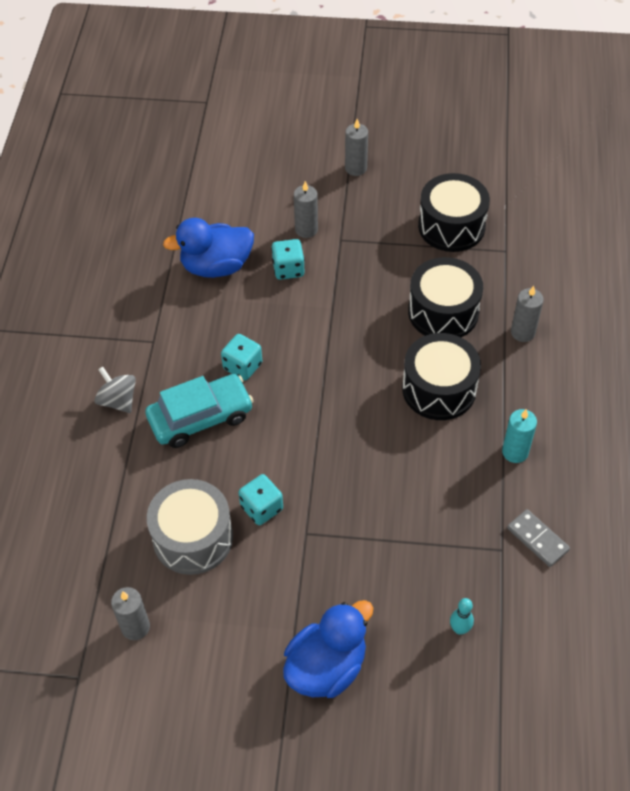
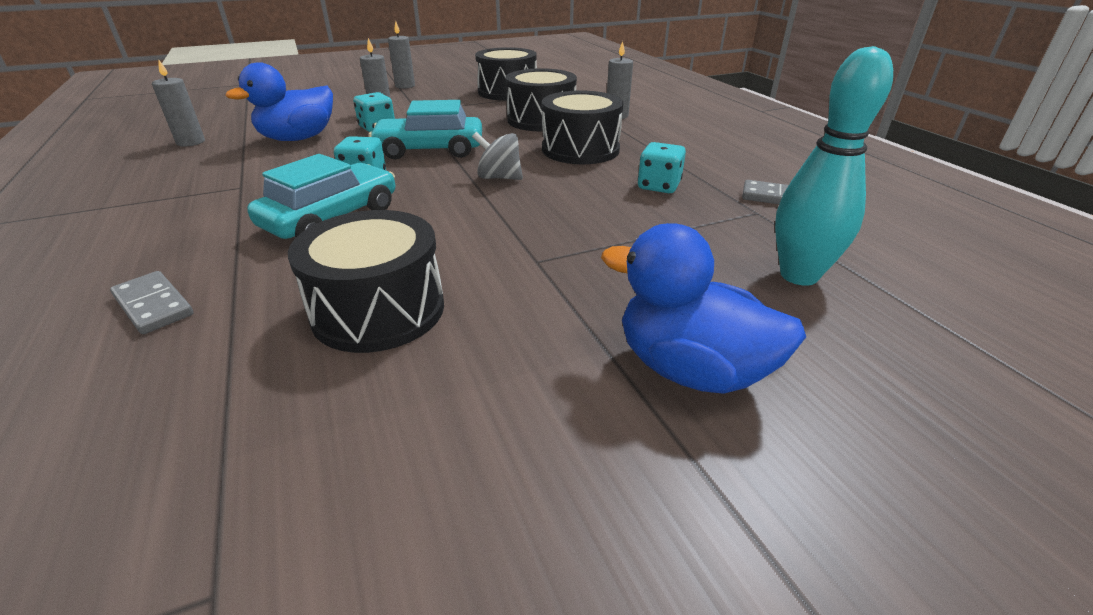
camera: 30 degrees left, 20 degrees down
grey spinning top [95,367,136,413] -> grey spinning top moved to [472,132,523,180]
grey candle [111,587,150,640] -> grey candle moved to [152,59,205,146]
grey drum [147,479,233,575] -> black drum [288,210,444,353]
turquoise dice [239,474,283,525] -> turquoise dice moved to [638,142,686,193]
blue duck [283,600,373,698] -> blue duck turned 75 degrees counterclockwise [601,223,806,394]
turquoise bowling pin [450,598,474,635] -> turquoise bowling pin [775,46,893,286], size x2.22
turquoise candle [502,409,537,463] -> none
none -> grey domino [110,271,193,334]
none -> turquoise car [369,100,482,159]

